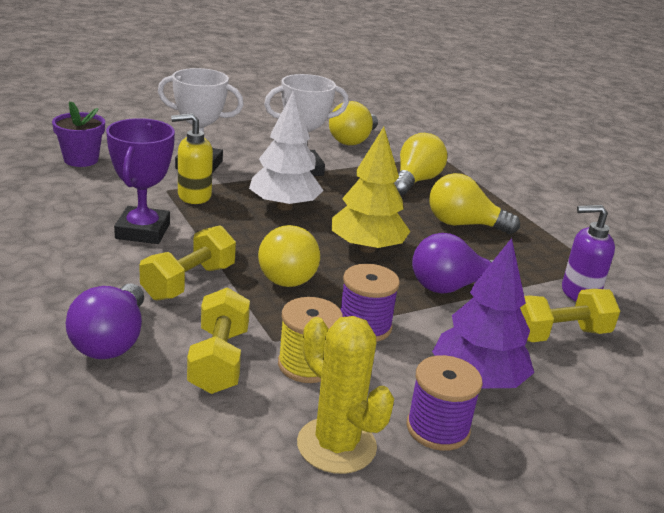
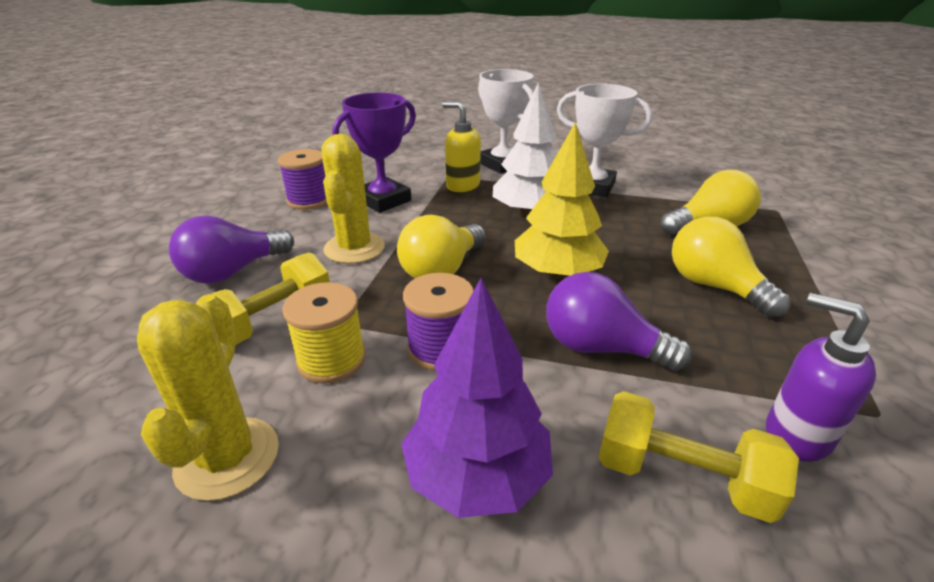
camera: 45 degrees right, 5 degrees up
purple flower pot [52,101,105,167] -> none
yellow dumbbell [139,225,236,301] -> yellow cactus [321,134,385,264]
yellow light bulb [329,101,378,145] -> none
purple spool [406,355,483,451] -> purple spool moved to [278,149,327,210]

